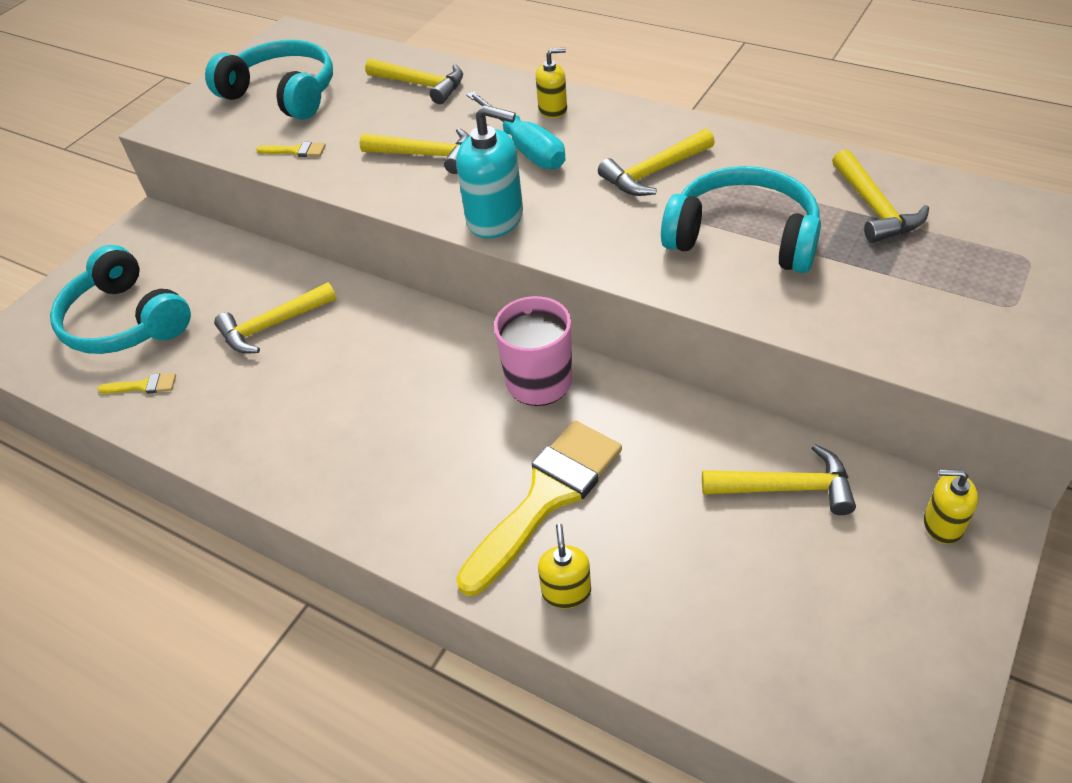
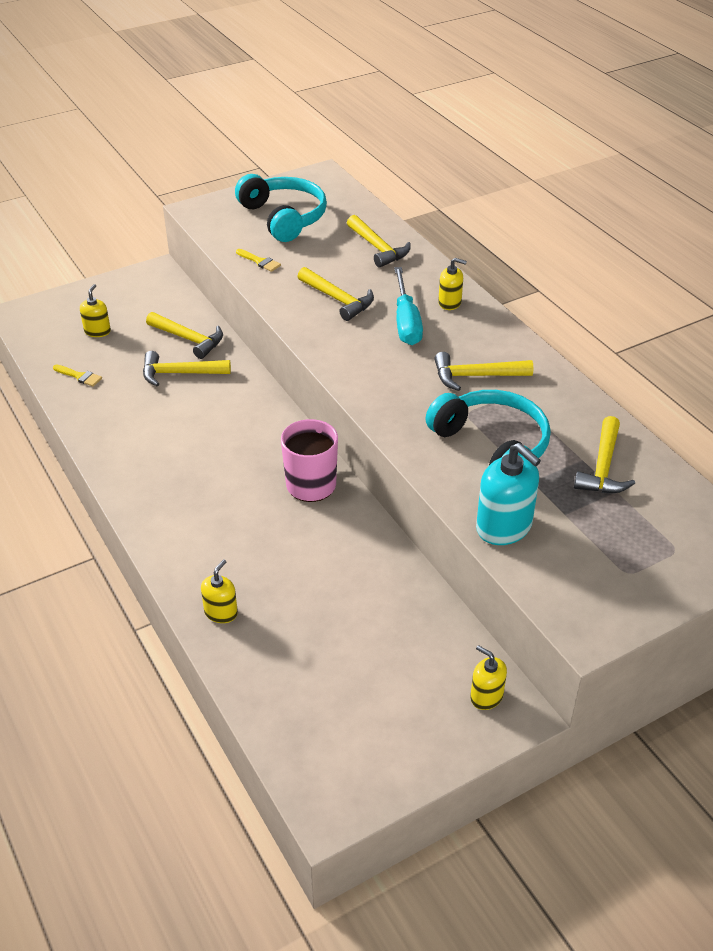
camera: 25 degrees right, 5 degrees down
turquoise headphones [50,245,191,354] -> yellow soap dispenser [80,284,111,337]
turquoise soap dispenser [456,105,523,238] -> turquoise soap dispenser moved to [476,443,541,545]
yellow brush [456,421,622,596] -> none
yellow hammer [702,444,856,515] -> yellow hammer moved to [146,312,223,359]

